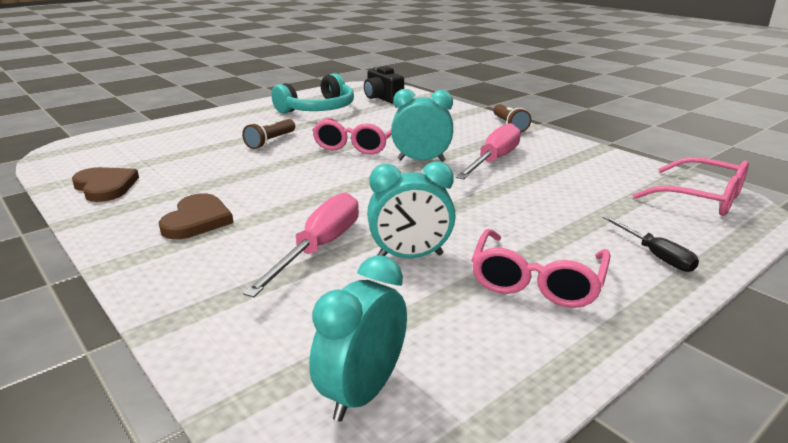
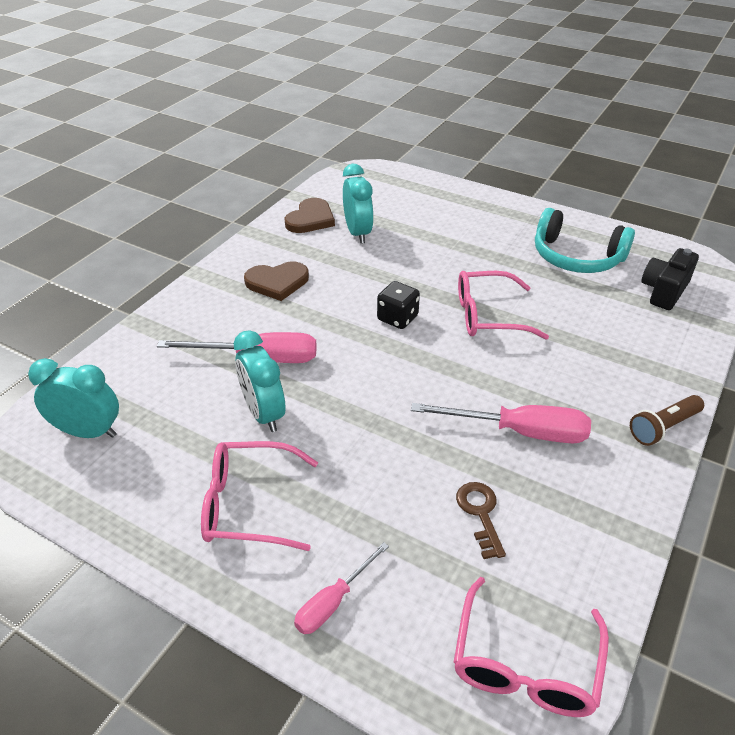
camera: 70 degrees right, 15 degrees up
brown flashlight [242,119,295,149] -> none
turquoise clock [391,89,453,162] -> turquoise clock moved to [343,164,374,244]
black screwdriver [603,216,699,272] -> pink screwdriver [294,542,389,634]
none -> black dice [377,281,420,329]
none -> brown key [456,482,506,559]

